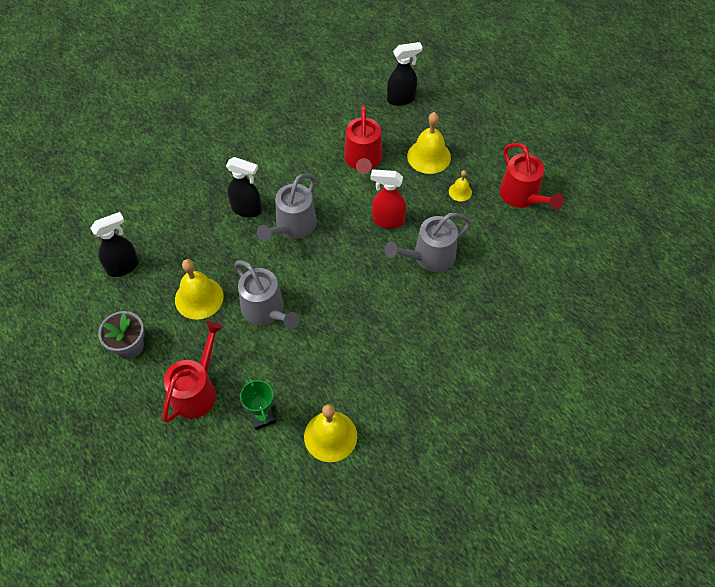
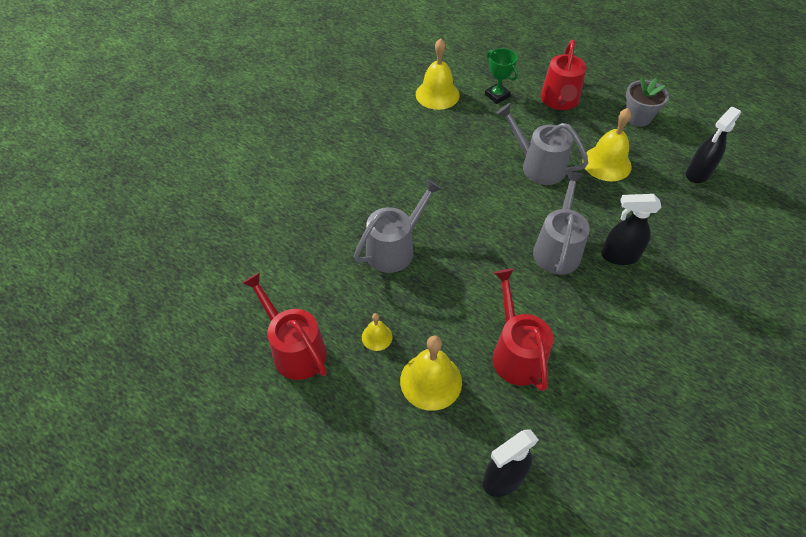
camera: 165 degrees right, 5 degrees down
red spray bottle [371,169,406,228] -> none

